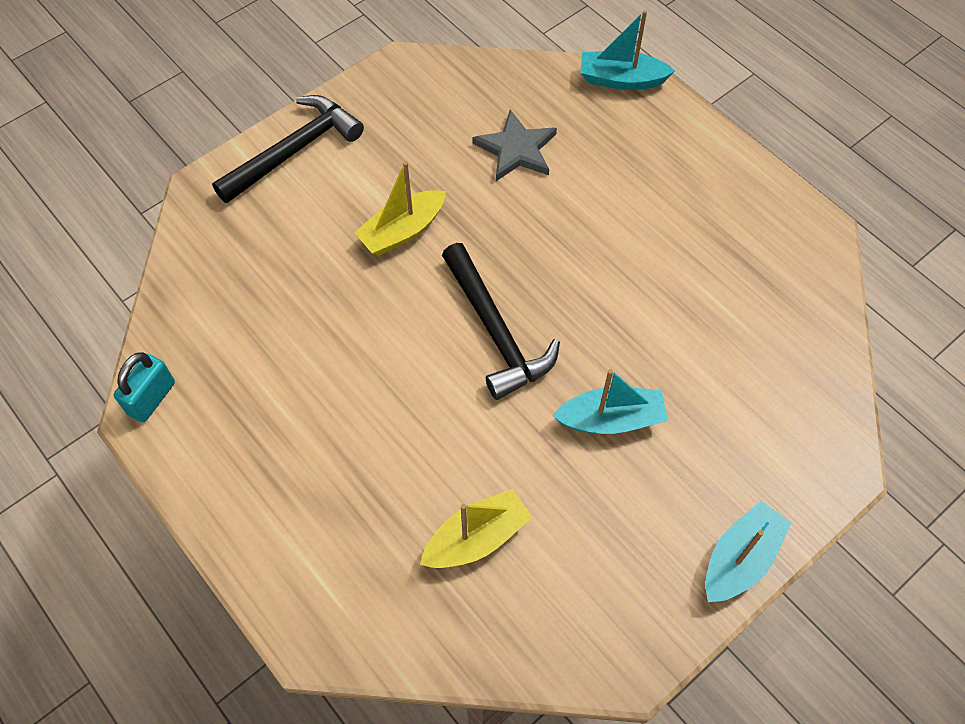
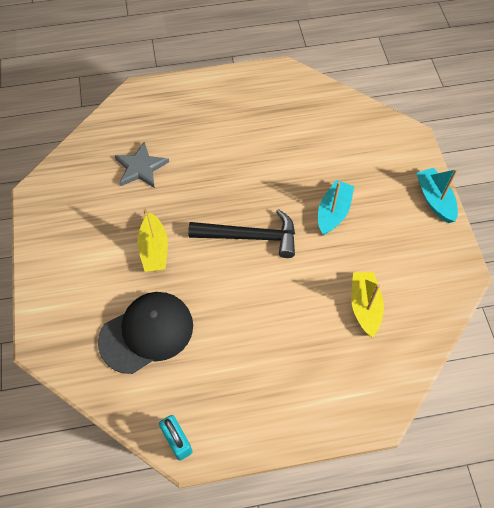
camera: 60 degrees left, 0 degrees up
black hammer [212,95,364,203] -> none
turquoise boat [580,10,675,90] -> none
none -> black cap [98,292,193,374]

